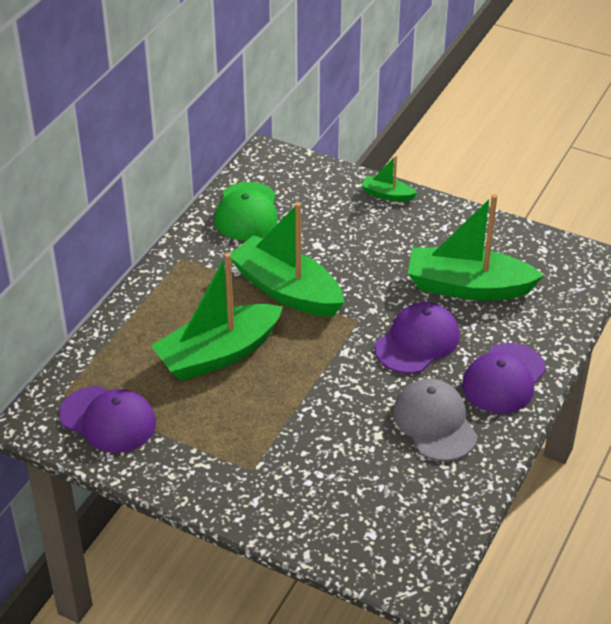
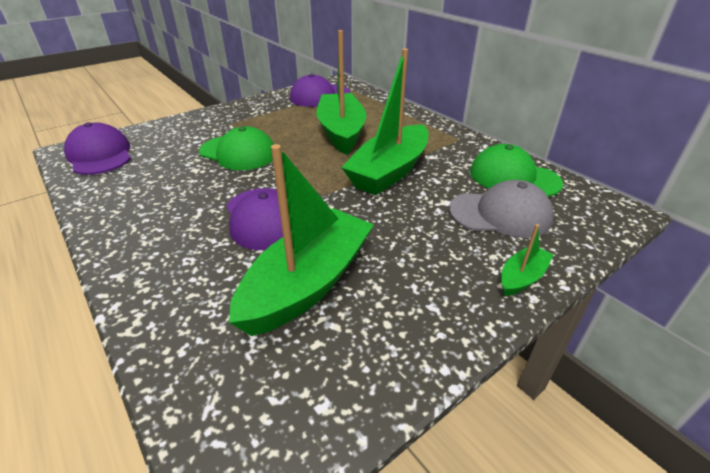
camera: 115 degrees right, 5 degrees down
green boat [230,202,344,317] -> green boat turned 150 degrees clockwise [341,48,429,195]
grey cap [393,378,478,461] -> grey cap moved to [449,180,554,238]
purple cap [462,343,546,414] -> purple cap moved to [64,122,131,175]
none -> green cap [199,126,274,170]

